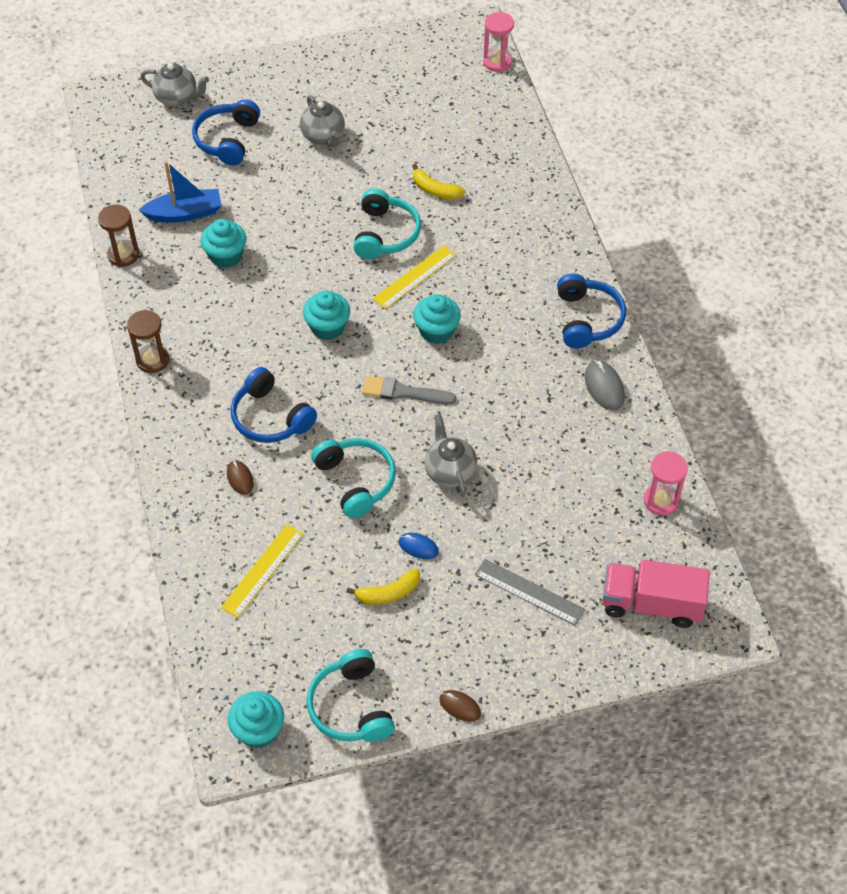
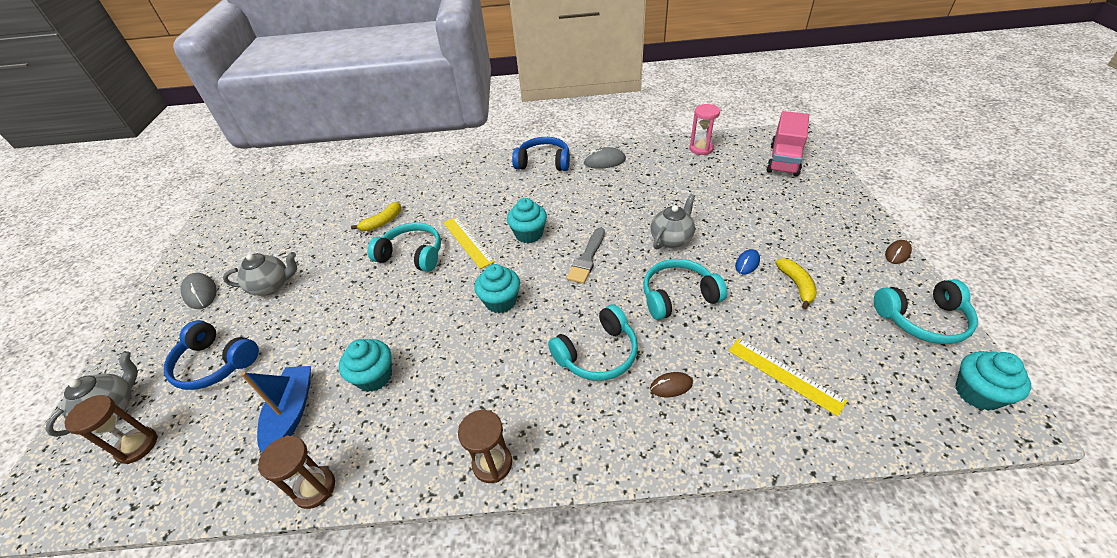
camera: 75 degrees left, 10 degrees down
blue headphones [231,367,317,443] -> turquoise headphones [548,304,638,381]
grey teapot [425,414,477,497] -> grey teapot turned 135 degrees clockwise [651,194,695,249]
grey ruler [475,559,585,626] -> none
pink hourglass [483,12,514,72] -> none
none -> brown hourglass [64,395,158,464]
none -> grey mouse [181,273,217,309]

